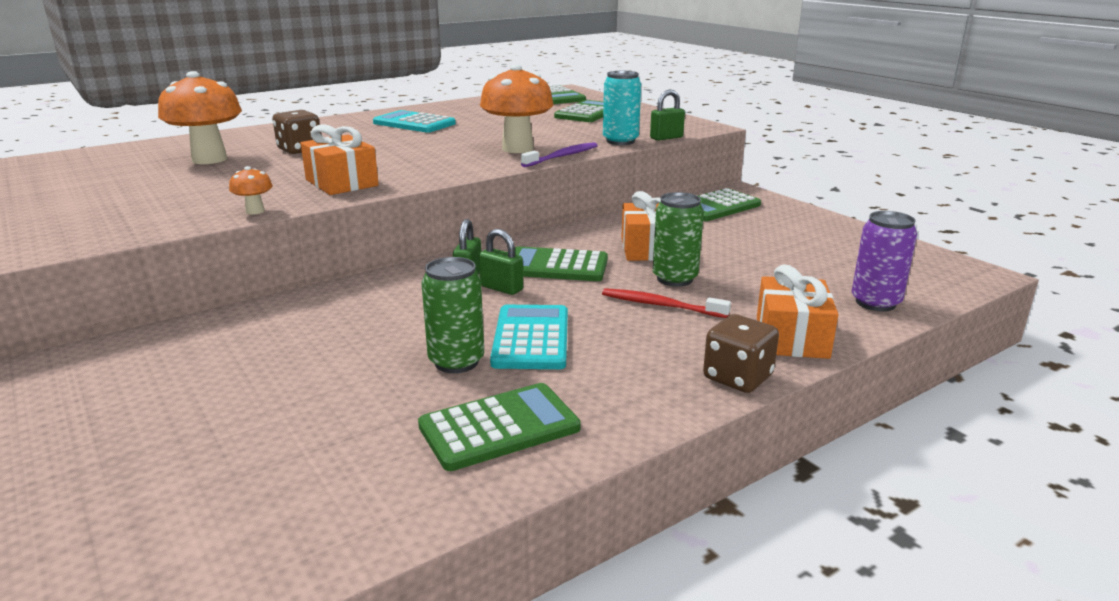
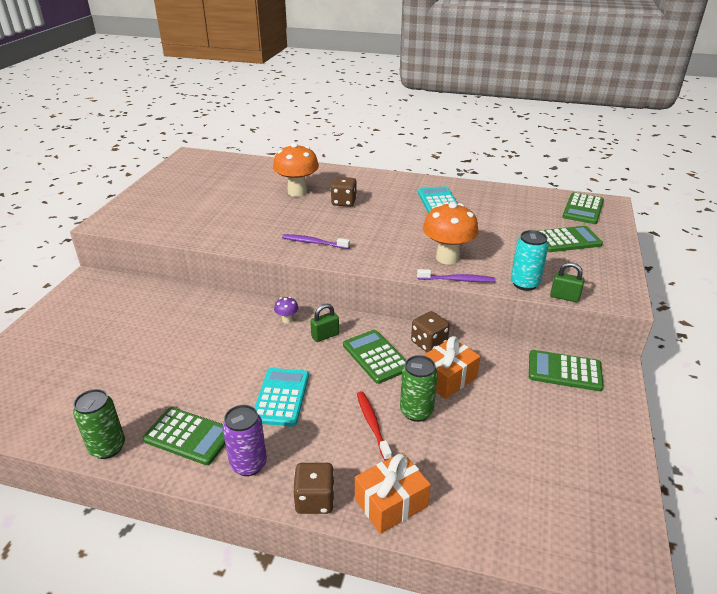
camera: 50 degrees right, 10 degrees up
orange mushroom [229,166,273,215] -> none
orange gift [301,124,379,195] -> purple toothbrush [282,234,350,249]
green can [421,257,484,373] -> green can moved to [73,389,125,459]
green padlock [479,229,523,295] -> none
turquoise calculator [490,305,568,369] -> turquoise calculator turned 45 degrees counterclockwise [254,368,309,426]
purple can [852,211,917,312] -> purple can moved to [222,405,267,476]
none -> purple mushroom [274,297,298,324]
none -> brown dice [411,311,450,352]

